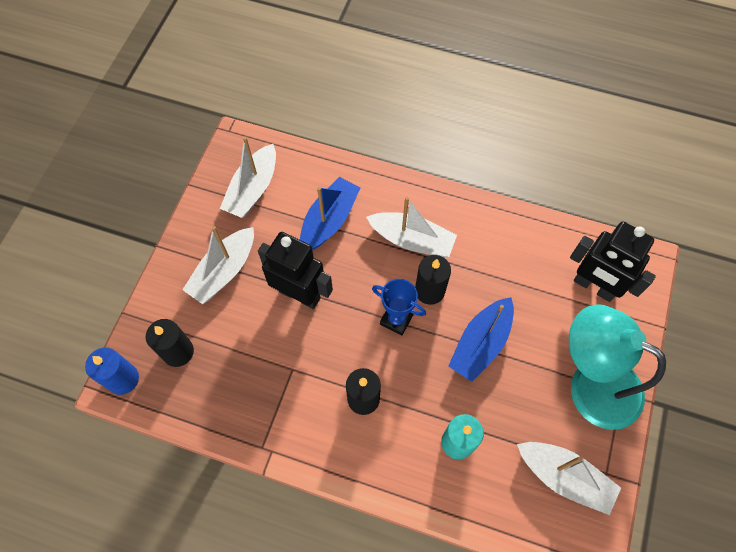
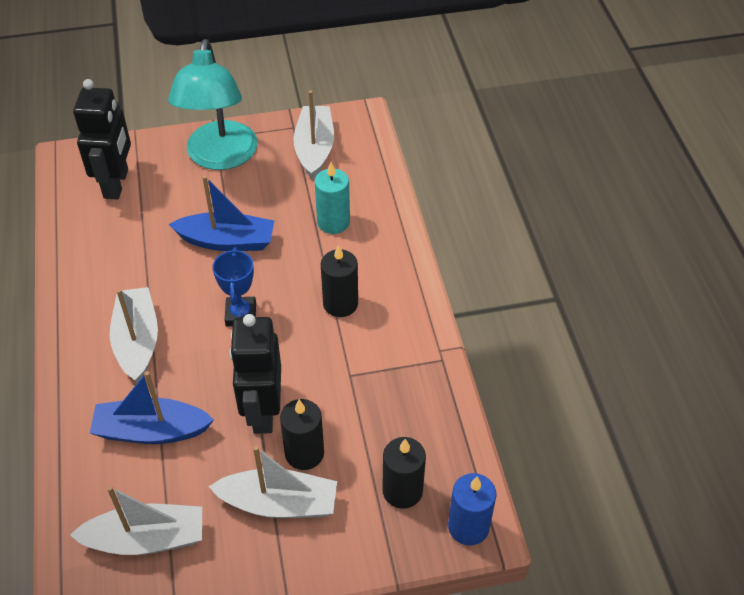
camera: 120 degrees left, 15 degrees down
black candle [415,255,451,305] -> black candle moved to [280,399,324,470]

